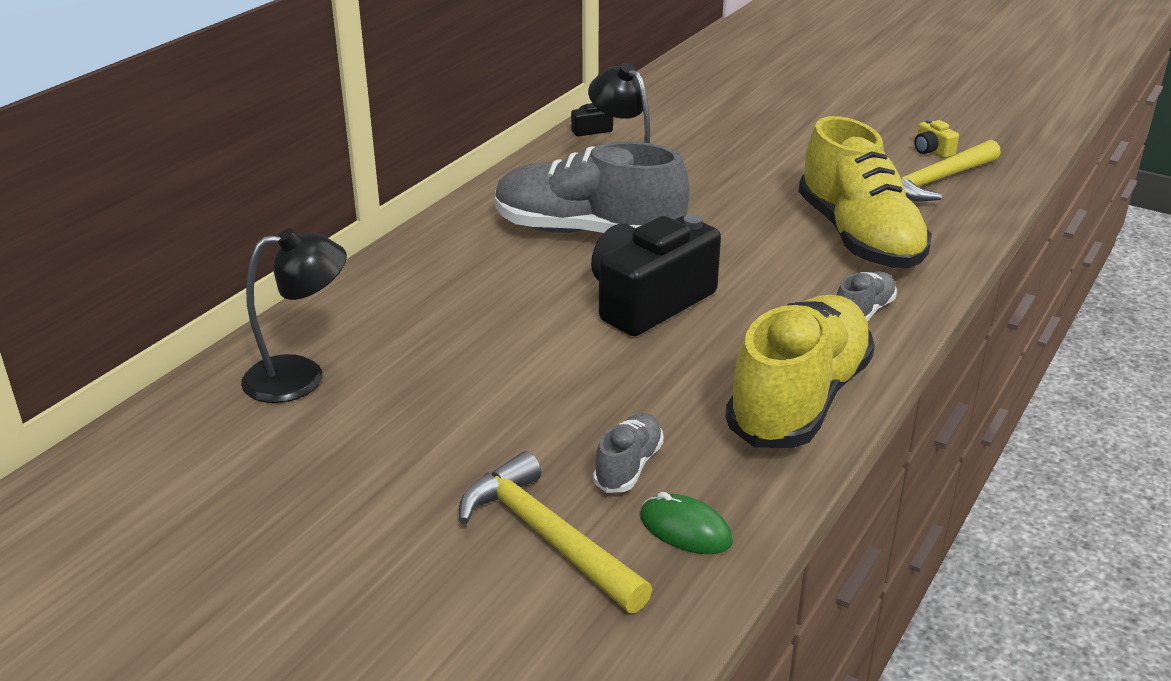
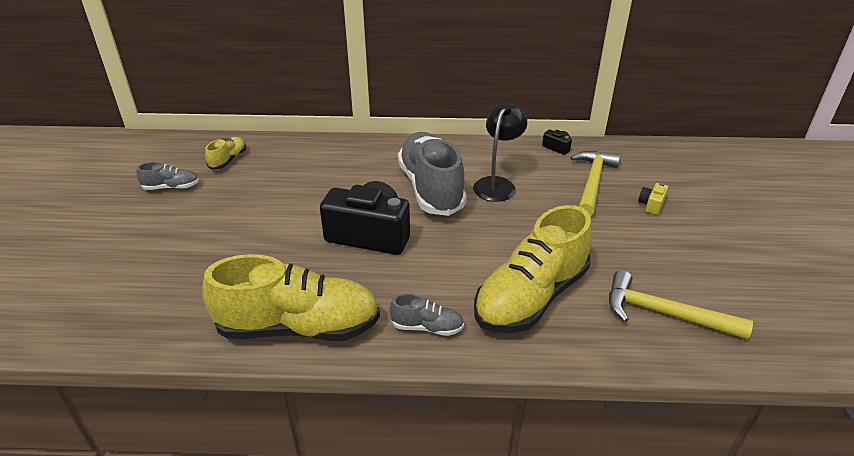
camera: 60 degrees right, 5 degrees up
black lamp [241,228,347,403] -> yellow shoe [205,137,246,170]
yellow hammer [459,451,652,613] -> yellow hammer moved to [570,151,620,216]
grey shoe [593,413,664,493] -> grey shoe moved to [136,162,199,190]
green mouse [640,492,733,554] -> none
yellow camera [914,119,959,158] -> yellow camera moved to [638,183,668,215]

